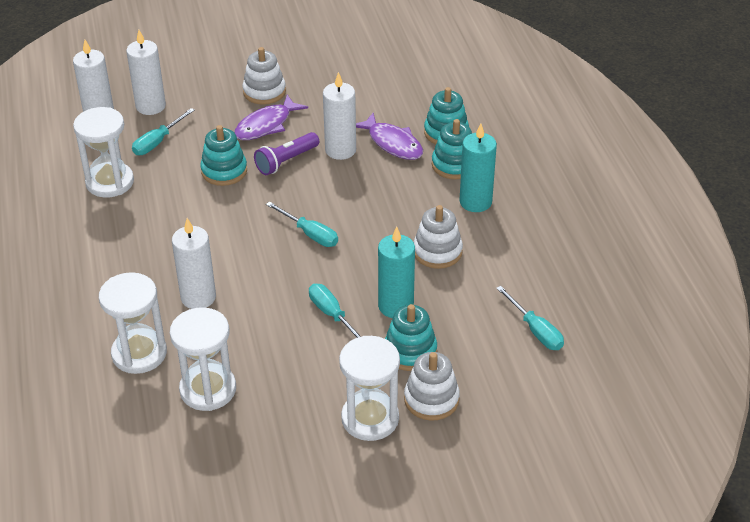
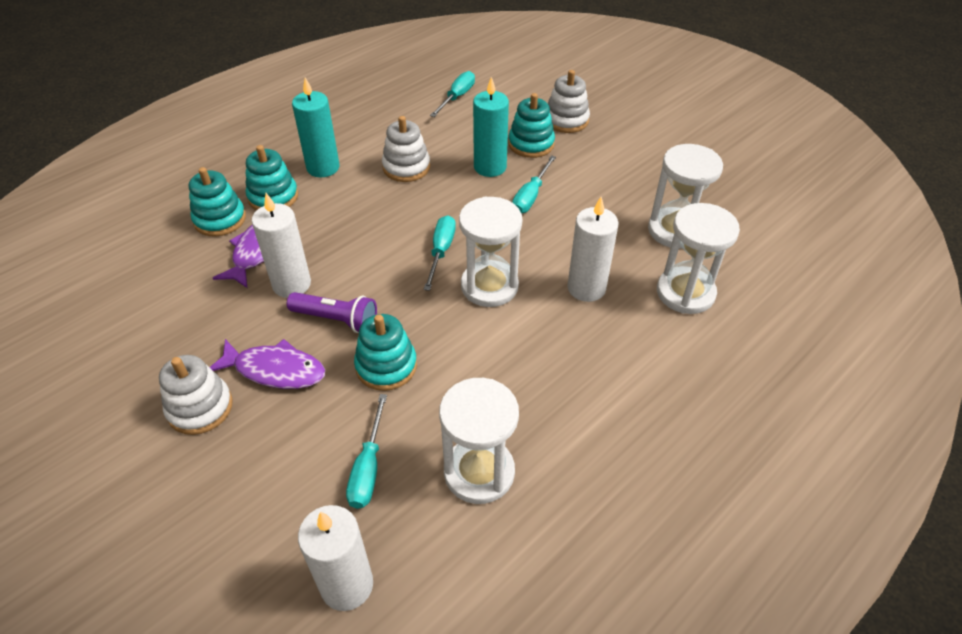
camera: 120 degrees left, 5 degrees up
white candle [126,30,166,115] -> none
turquoise screwdriver [132,108,195,155] -> turquoise screwdriver turned 90 degrees clockwise [346,394,387,509]
white hourglass [339,336,400,441] -> white hourglass moved to [459,197,523,307]

